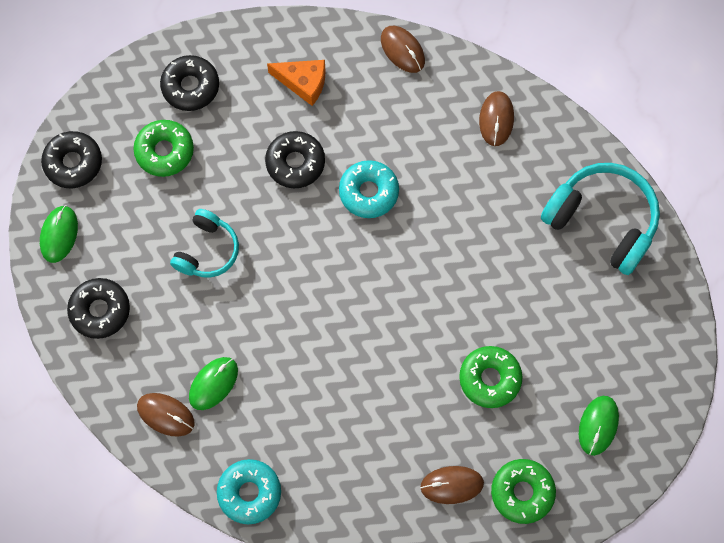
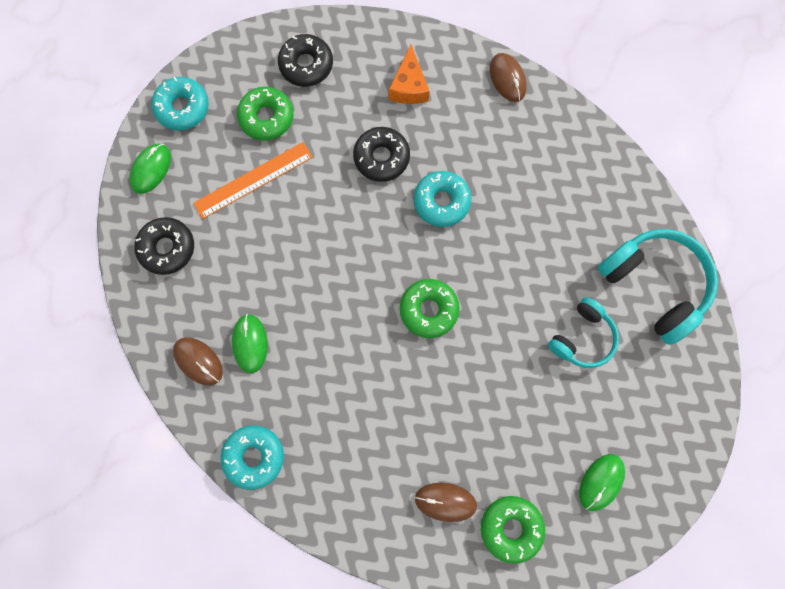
camera: 15 degrees right, 5 degrees up
black donut [41,131,102,188] -> turquoise donut [151,77,209,131]
turquoise headphones [170,209,239,278] -> turquoise headphones moved to [548,297,619,368]
green mouse [189,357,238,410] -> green mouse turned 60 degrees counterclockwise [232,314,268,373]
orange cheese [267,60,325,106] -> orange cheese turned 60 degrees clockwise [389,45,430,104]
green donut [459,346,523,408] -> green donut moved to [400,279,460,338]
brown mouse [479,91,514,146] -> none
none -> orange ruler [193,142,313,219]

